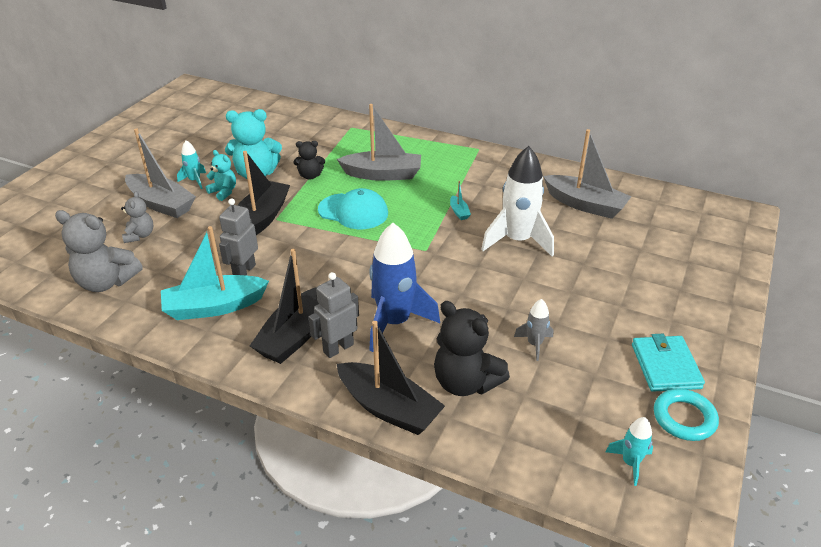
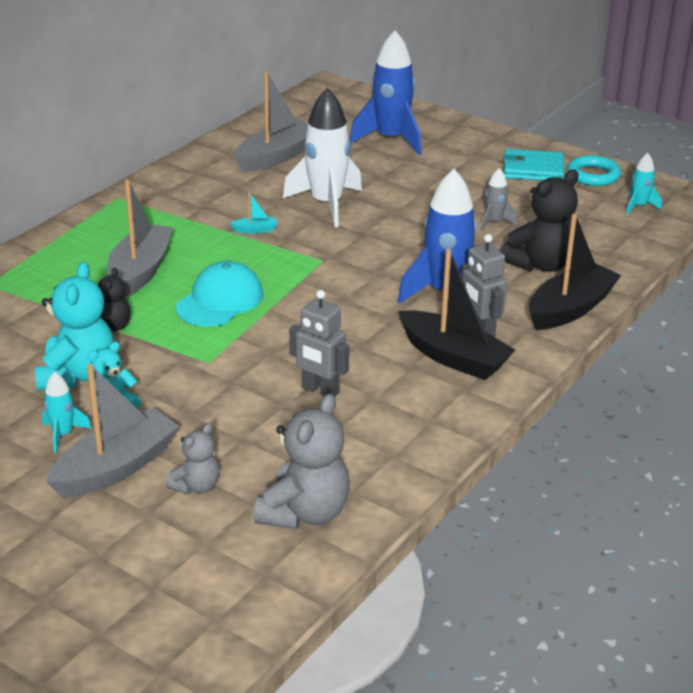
camera: 80 degrees left, 5 degrees down
grey teddy bear [121,191,153,243] -> grey teddy bear turned 120 degrees clockwise [166,423,220,494]
turquoise boat [161,226,269,320] -> none
black boat [237,151,290,235] -> none
none -> blue rocket [350,30,422,155]

